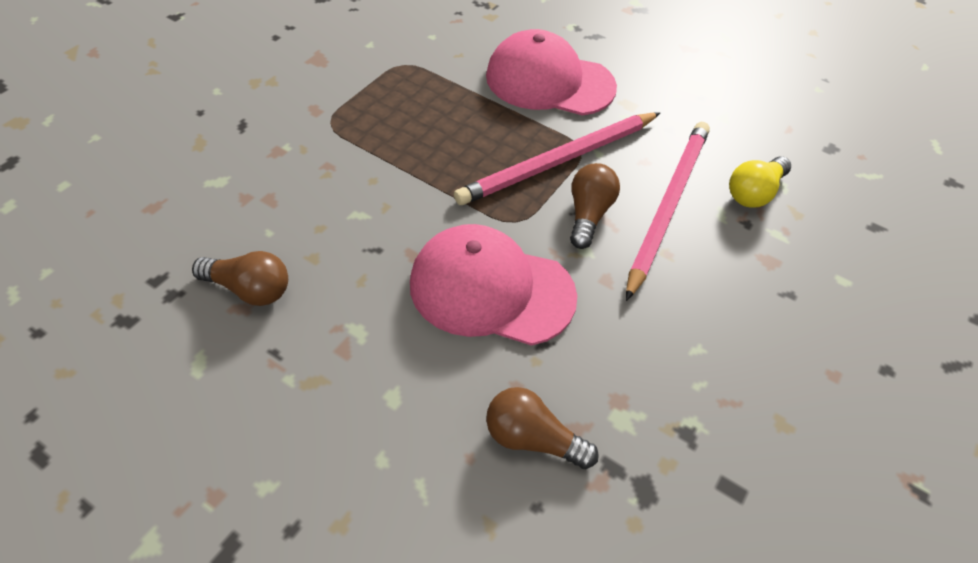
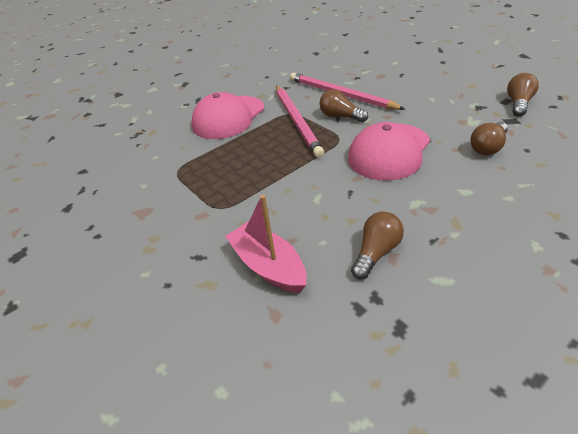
camera: 65 degrees left, 10 degrees down
yellow light bulb [729,156,791,208] -> none
none -> pink boat [225,195,307,293]
none -> brown light bulb [507,73,539,117]

